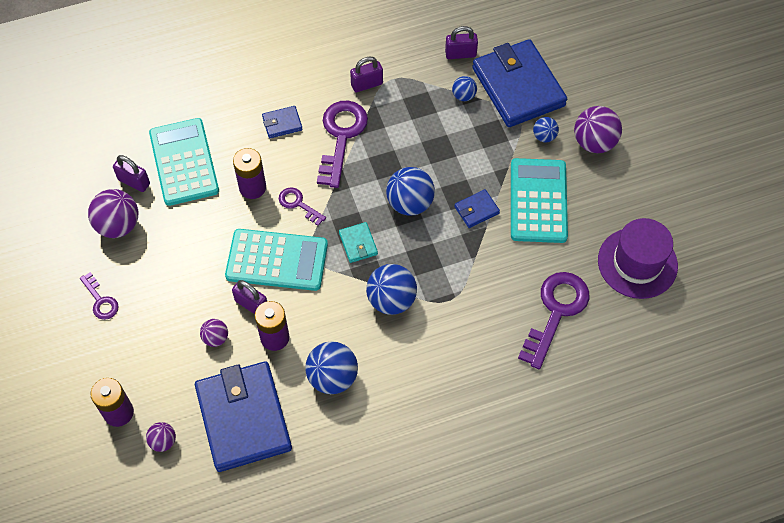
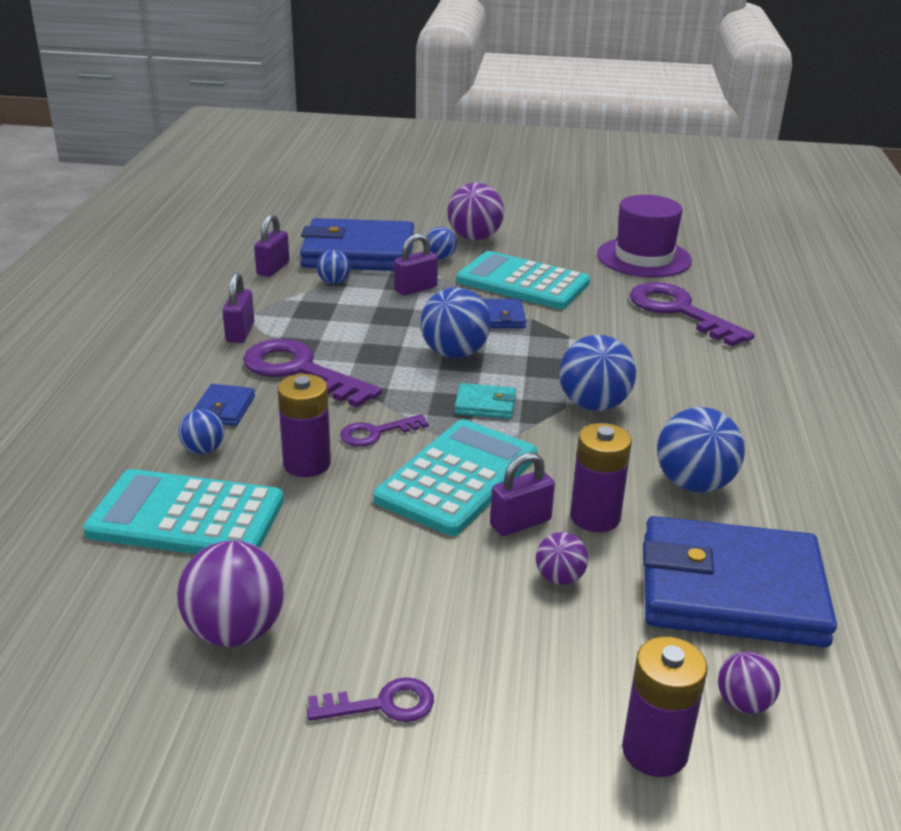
camera: 65 degrees left, 30 degrees down
purple padlock [113,155,150,192] -> purple padlock moved to [394,233,438,296]
none -> blue ball [179,409,224,454]

